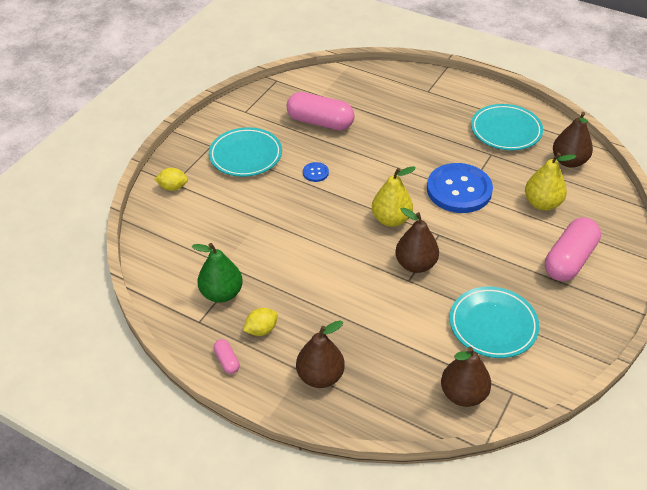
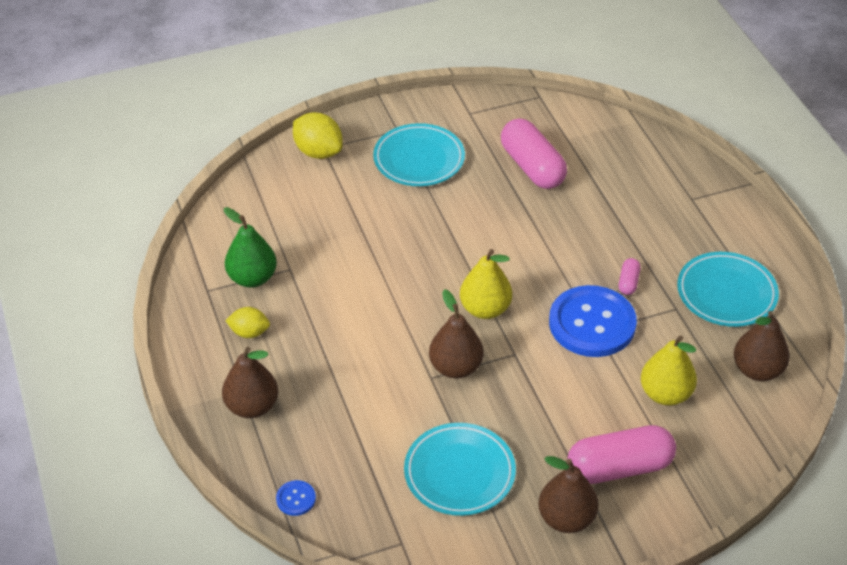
camera: 40 degrees right, 0 degrees up
yellow lemon [155,168,188,191] -> yellow lemon [293,112,343,159], size x1.61
pink capsule [214,339,240,374] -> pink capsule moved to [619,258,640,295]
blue button [303,162,329,182] -> blue button moved to [276,480,316,516]
brown pear [441,347,491,407] -> brown pear moved to [538,456,599,533]

